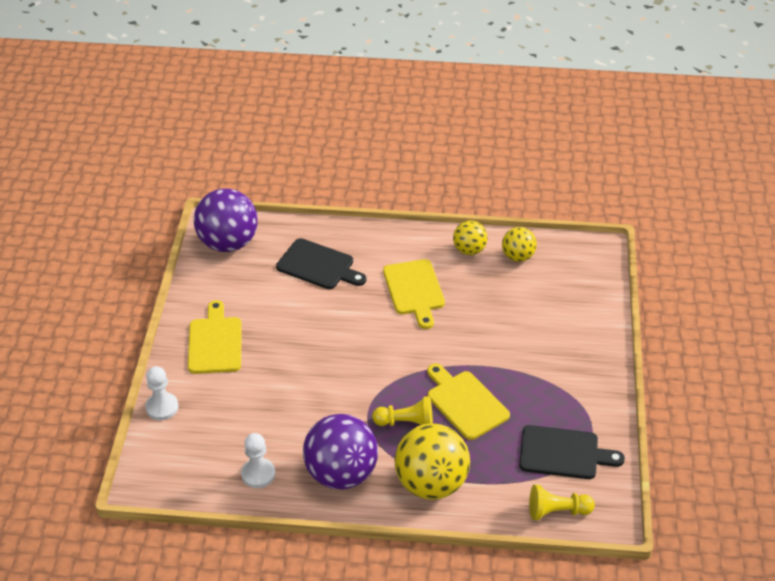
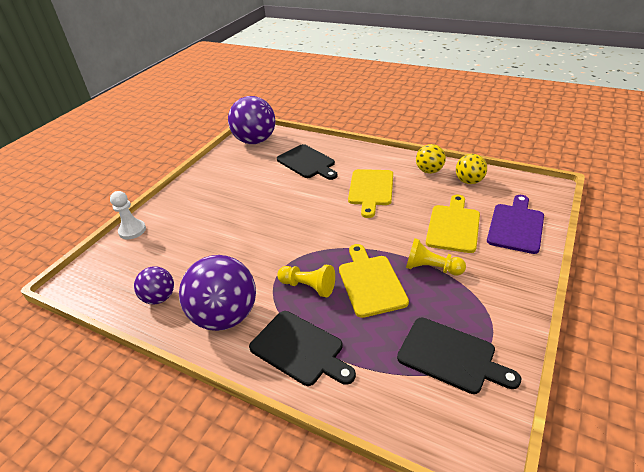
camera: 25 degrees right, 5 degrees down
yellow cutting board [188,300,242,374] -> yellow cutting board moved to [426,195,480,253]
white pawn [241,433,275,488] -> purple ball [134,266,174,305]
yellow ball [394,423,470,500] -> black cutting board [249,311,356,386]
yellow pawn [529,485,595,520] -> yellow pawn moved to [406,238,466,275]
none -> purple cutting board [487,195,544,254]

